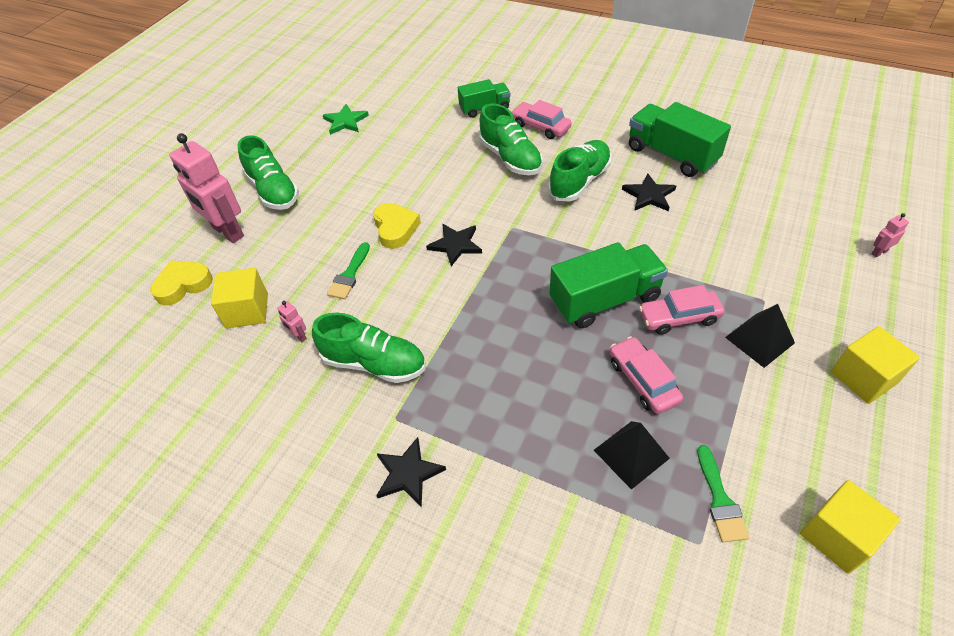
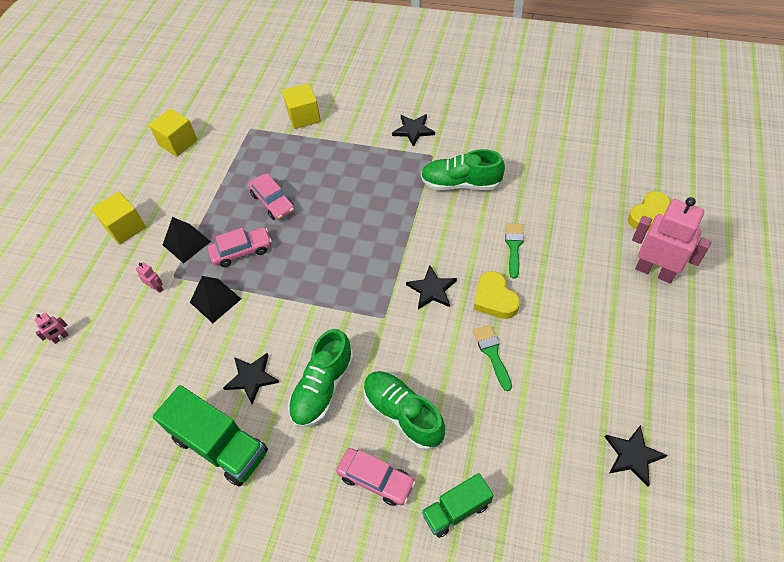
camera: 170 degrees right, 5 degrees up
yellow cube [211,268,268,328] -> yellow cube moved to [282,83,321,129]
green shoe [238,135,299,210] -> none
pink robot [277,301,307,342] -> pink robot moved to [136,262,163,293]
green star [323,104,369,135] -> black star [605,425,668,487]
green truck [550,242,668,328] -> none
black pyramid [594,421,670,490] -> black pyramid moved to [190,276,241,323]
green brush [697,445,749,542] -> green brush moved to [473,325,512,391]

